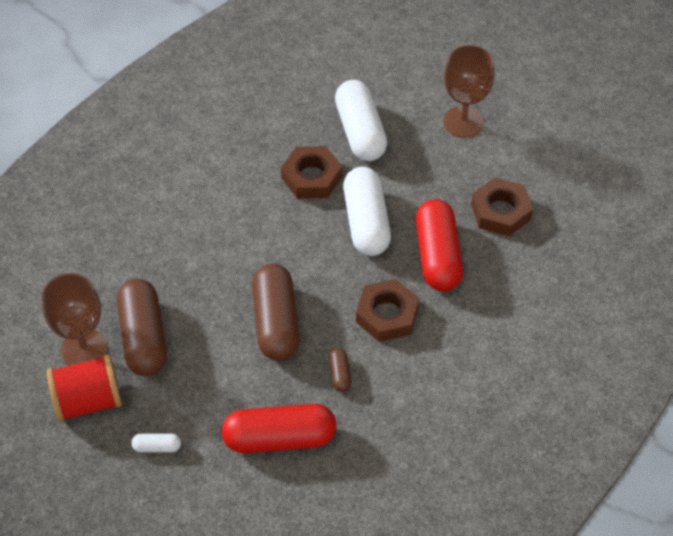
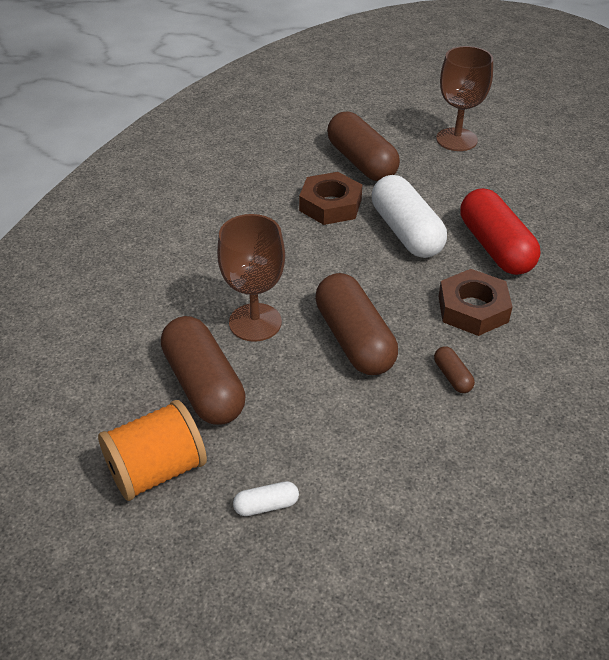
camera: 15 degrees left, 10 degrees down
brown goblet [41,273,107,365] -> brown goblet moved to [217,214,285,342]
red spool [47,354,122,422] -> orange spool [98,400,207,501]
red capsule [221,403,336,453] -> none
white capsule [335,80,387,161] -> brown capsule [327,112,400,181]
brown nut [471,177,533,236] -> none

